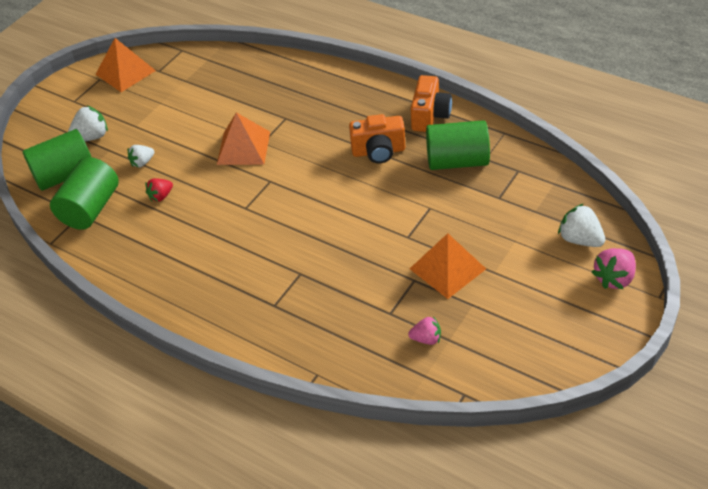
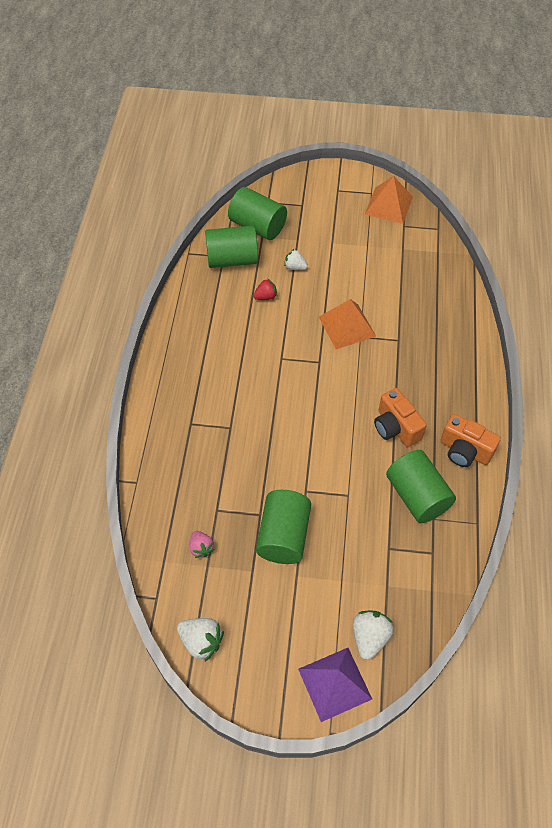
camera: 60 degrees right, 10 degrees up
white strawberry [68,106,108,141] -> white strawberry moved to [177,618,224,661]
red strawberry [146,178,173,202] -> red strawberry turned 135 degrees clockwise [253,279,277,300]
orange pyramid [410,233,486,299] -> green cylinder [256,490,311,564]
orange camera [411,75,452,132] -> orange camera turned 45 degrees clockwise [440,414,501,467]
pink strawberry [592,248,636,289] -> purple pyramid [298,648,372,722]

